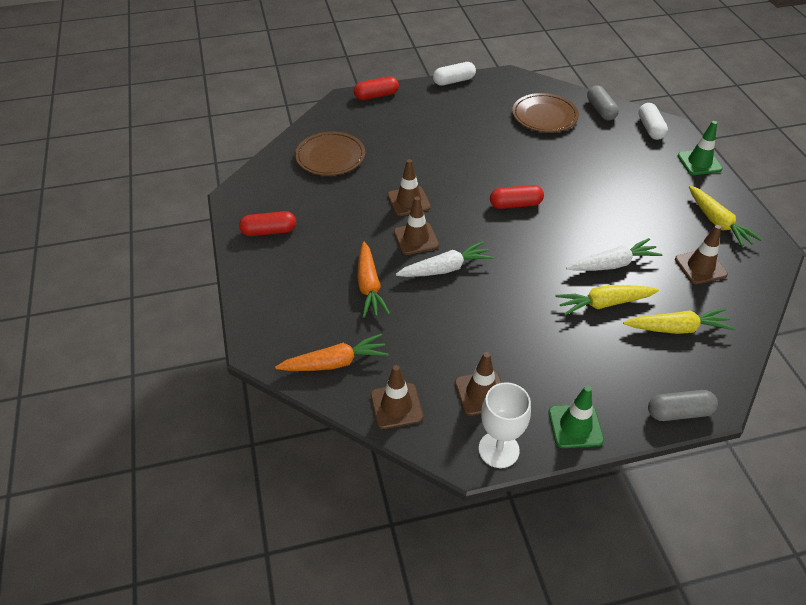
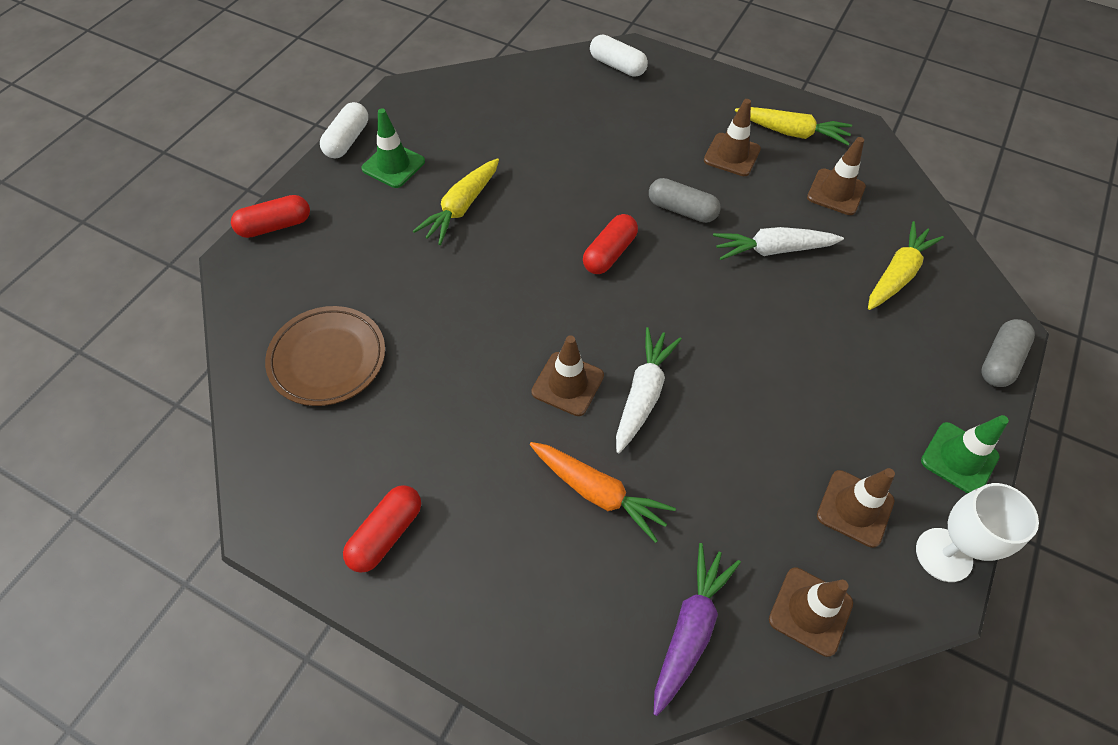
camera: 50 degrees left, 10 degrees up
orange carrot [275,334,389,371] -> purple carrot [654,543,741,716]
red capsule [354,76,399,100] -> red capsule turned 45 degrees clockwise [231,195,310,238]
brown traffic cone [388,159,431,216] -> brown traffic cone moved to [704,99,761,176]
brown plate [512,93,579,132] -> none
yellow carrot [556,285,659,316] -> yellow carrot moved to [413,158,499,245]
white carrot [566,238,662,271] -> white carrot turned 120 degrees counterclockwise [713,227,844,260]
grey capsule [587,85,619,121] -> grey capsule moved to [649,178,721,223]
green traffic cone [678,121,723,175] -> green traffic cone moved to [361,108,425,188]

